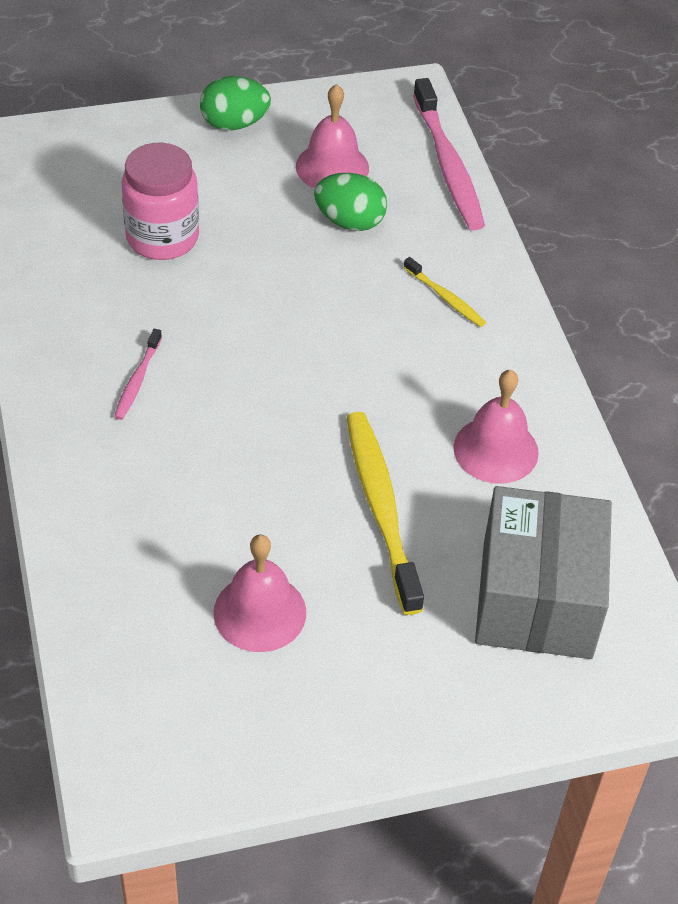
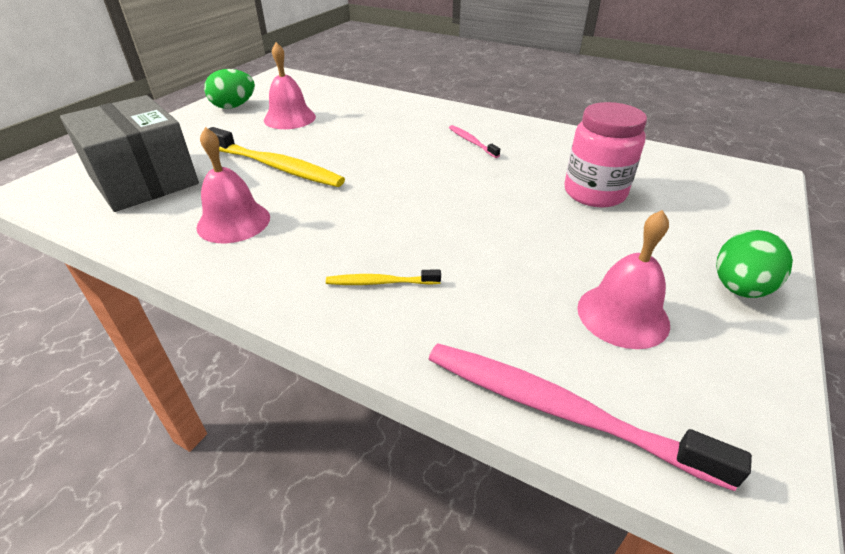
camera: 135 degrees right, 10 degrees down
green egg [314,173,387,231] -> green egg moved to [204,69,255,109]

